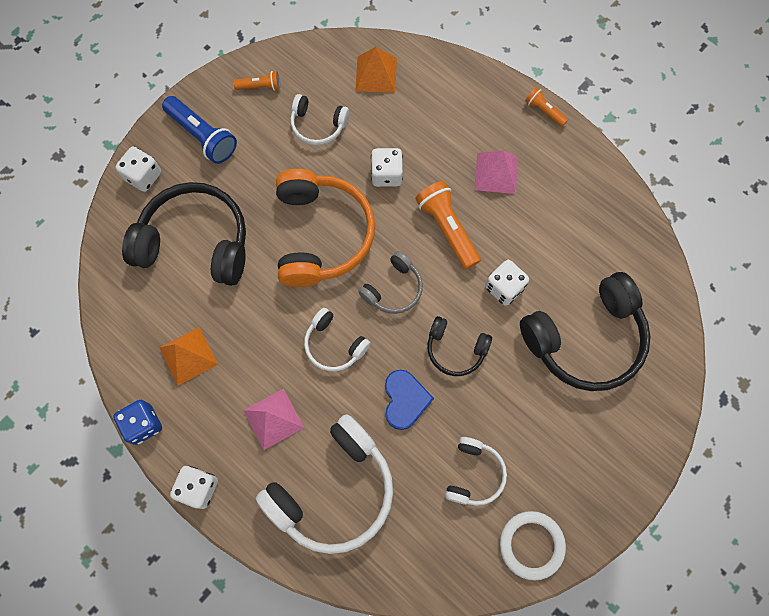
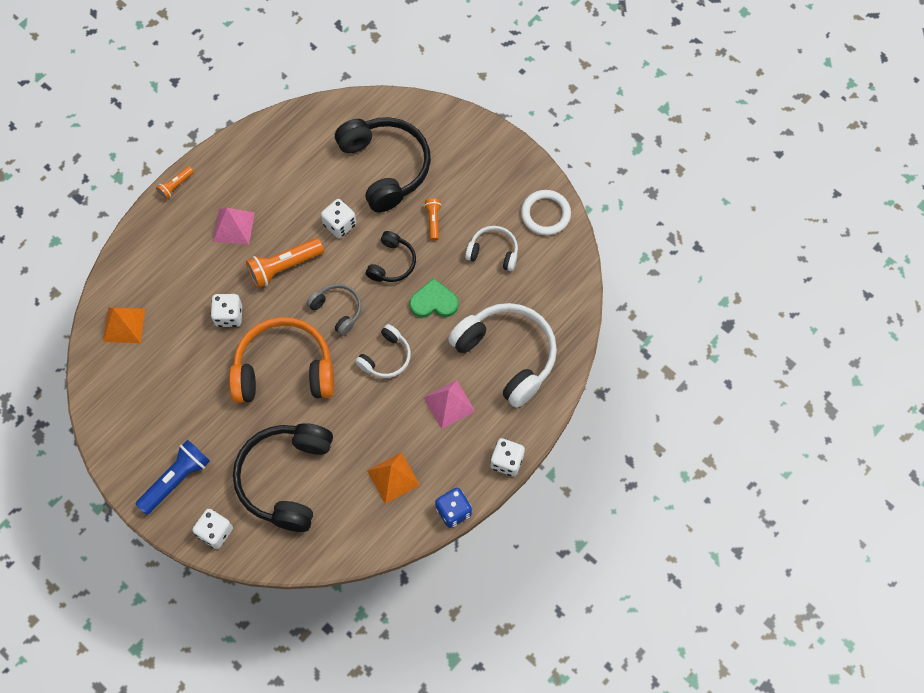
camera: 90 degrees left, 5 degrees down
orange flashlight [233,71,280,91] -> orange flashlight moved to [424,199,441,241]
white headphones [290,94,349,145] -> none
blue heart [385,370,434,430] -> green heart [410,278,459,318]

